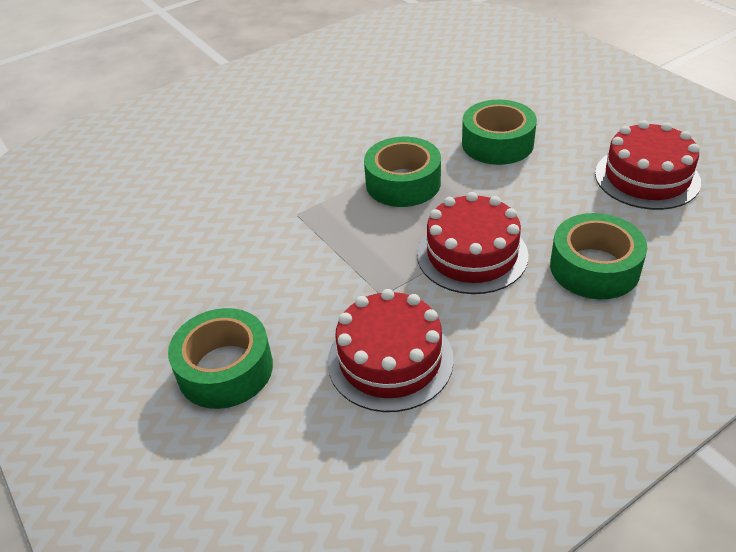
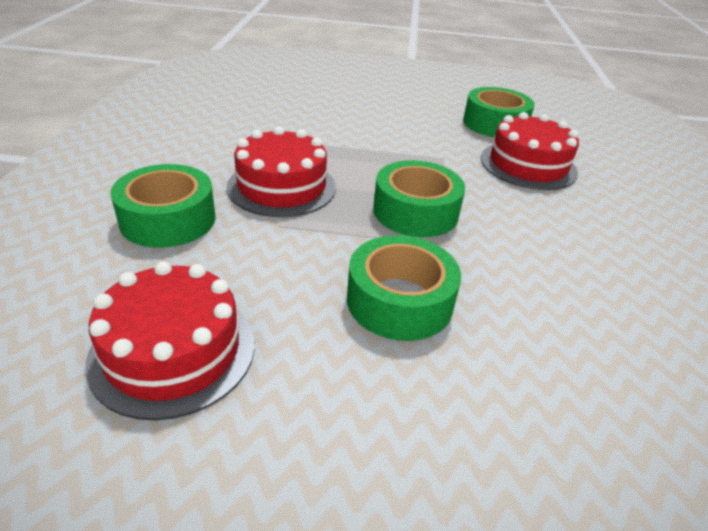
camera: 125 degrees right, 5 degrees down
green tape [168,308,273,409] -> green tape moved to [463,87,534,137]
red cake [327,289,454,412] -> red cake moved to [481,112,579,190]

